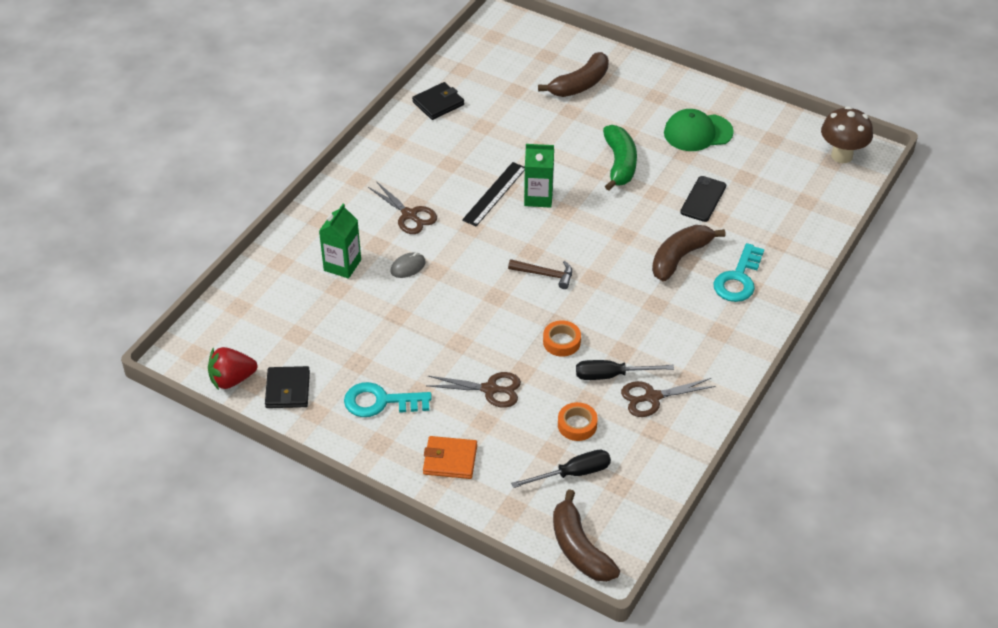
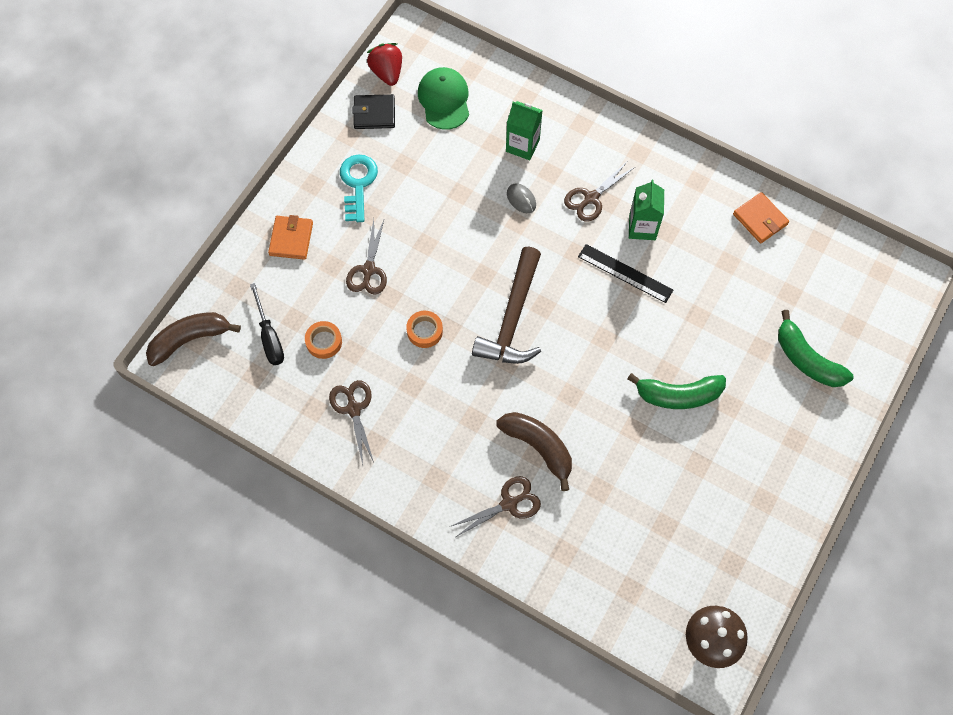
camera: 90 degrees right, 20 degrees up
black wallet [412,82,464,120] -> orange wallet [733,192,789,244]
brown hammer [508,259,572,289] -> brown hammer [472,247,541,364], size x1.98
green carton [524,144,554,208] -> green carton moved to [629,180,664,240]
brown banana [538,52,609,97] -> green banana [778,310,854,387]
black screwdriver [576,360,674,380] -> none
green cap [664,109,734,151] -> green cap moved to [418,67,469,130]
black phone [680,176,726,222] -> none
turquoise key [713,243,764,302] -> brown scissors [451,476,541,537]

